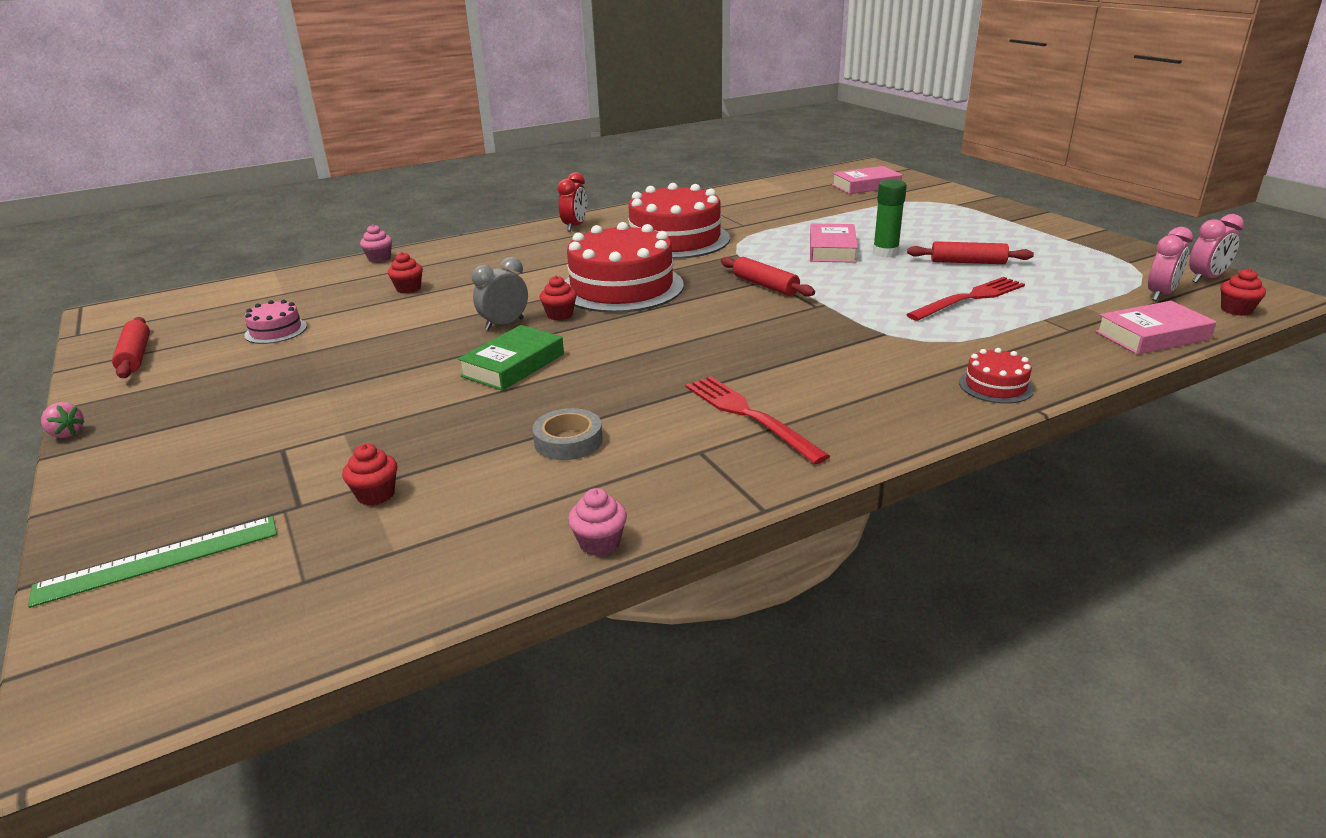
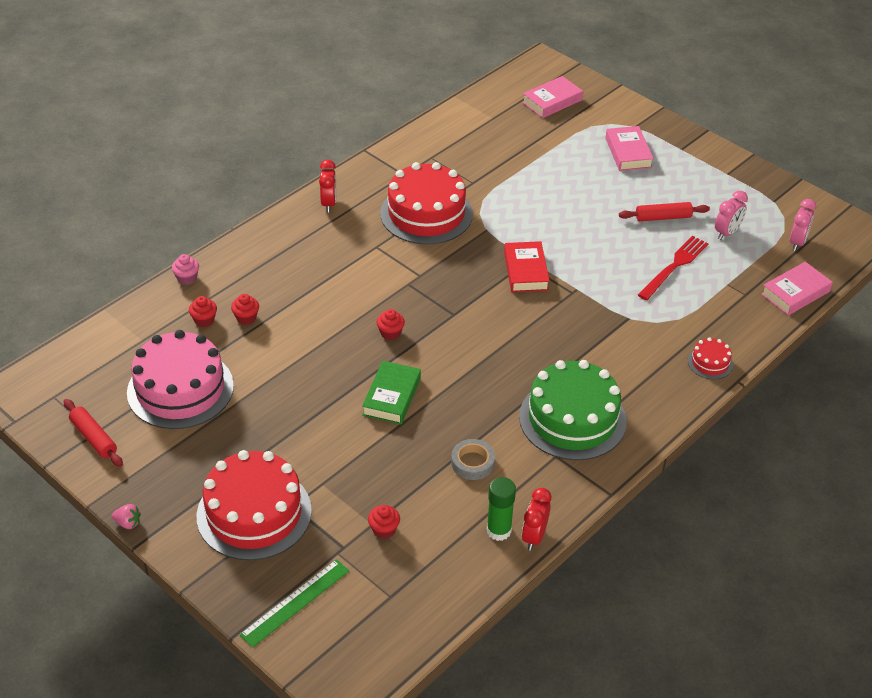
camera: 20 degrees left, 15 degrees up
pink cake [244,300,307,344] -> pink cake [127,330,234,429], size x2.28
grey clock [472,257,528,330] -> none
red cake [564,222,684,313] -> red cake moved to [197,450,312,561]
pink cupcake [568,488,627,556] -> red clock [522,488,551,550]
red fork [686,376,830,464] -> green cake [519,360,627,460]
red rolling pin [721,257,815,297] -> red book [504,241,550,292]
pink book [810,224,858,263] -> pink book moved to [605,126,654,171]
green glue stick [873,179,907,258] -> green glue stick moved to [487,477,516,541]
pink clock [1189,214,1244,283] -> pink clock moved to [715,191,748,240]
red cupcake [1221,268,1266,316] -> red cupcake moved to [189,296,217,327]

